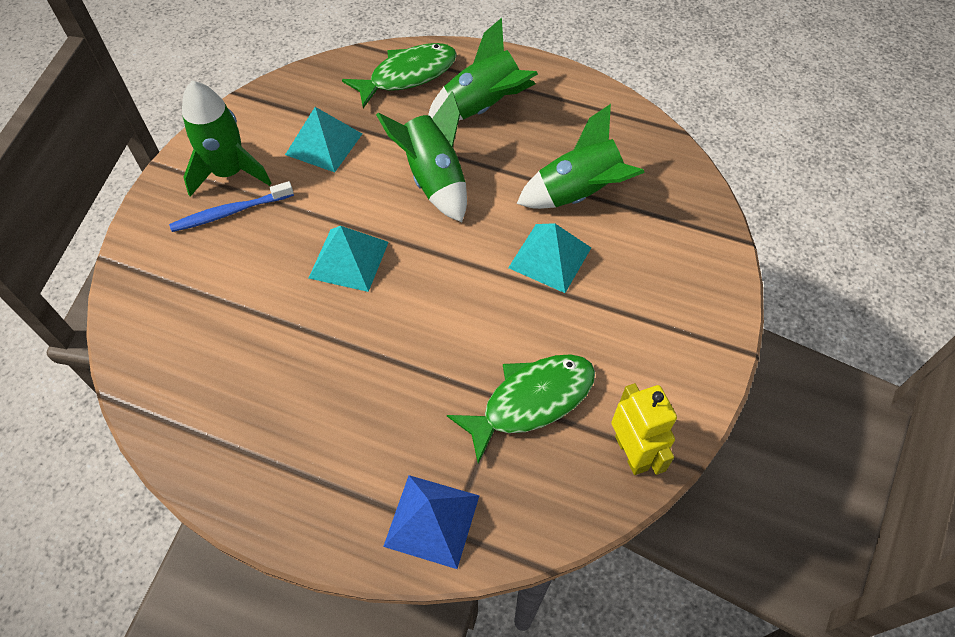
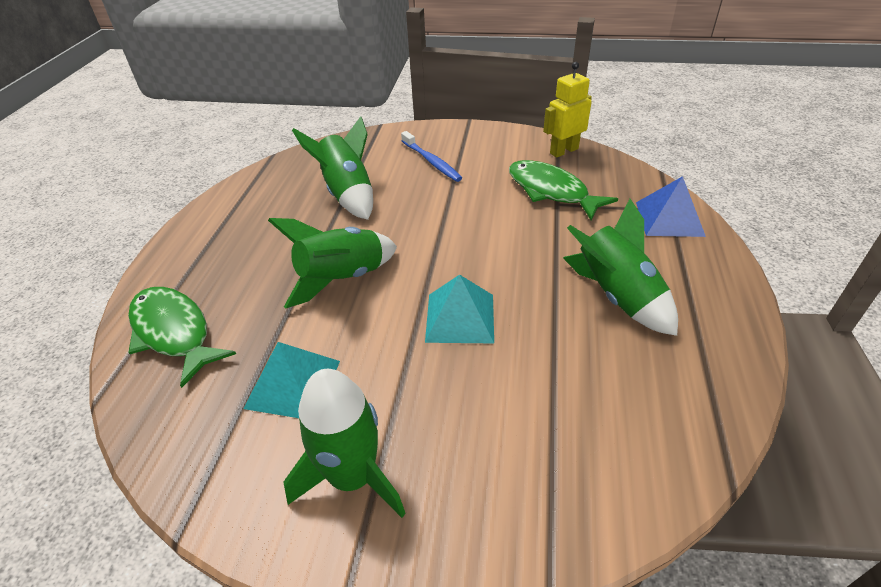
camera: 100 degrees left, 15 degrees down
blue toothbrush [169,181,294,232] -> blue toothbrush moved to [401,131,462,182]
green rocket [428,18,538,120] -> green rocket moved to [563,199,678,336]
turquoise pyramid [508,223,591,293] -> none

